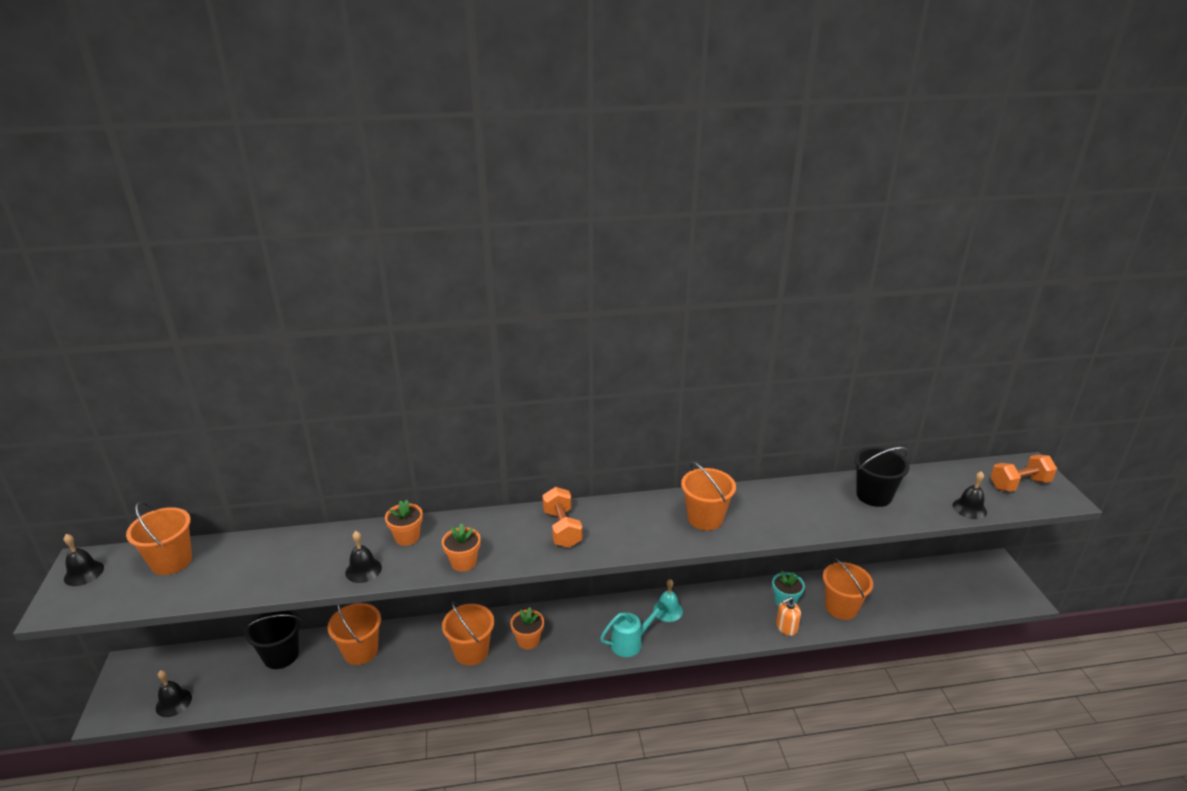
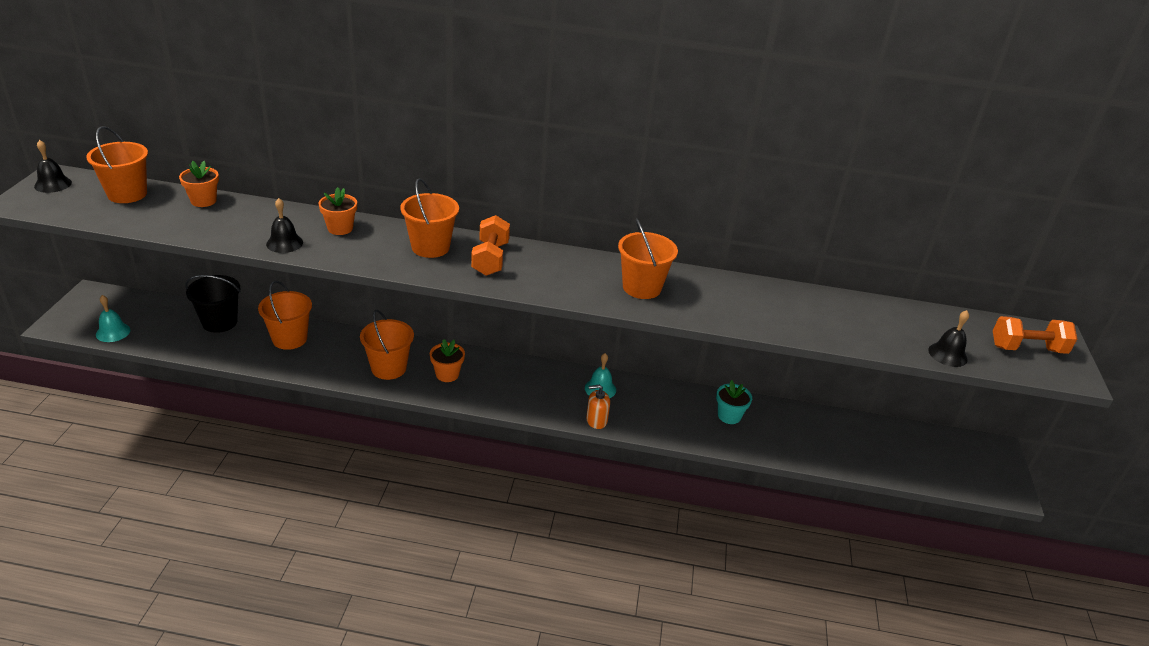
camera: 15 degrees right, 5 degrees up
black bell [156,670,192,717] -> turquoise bell [96,295,130,342]
orange flower pot [442,523,481,572] -> orange flower pot moved to [179,160,219,207]
turquoise watering can [600,600,667,657] -> none
orange soap dispenser [776,597,801,636] -> orange soap dispenser moved to [586,384,610,429]
orange bucket [823,558,873,620] -> orange bucket moved to [400,178,459,258]
black bucket [855,447,909,507] -> none

